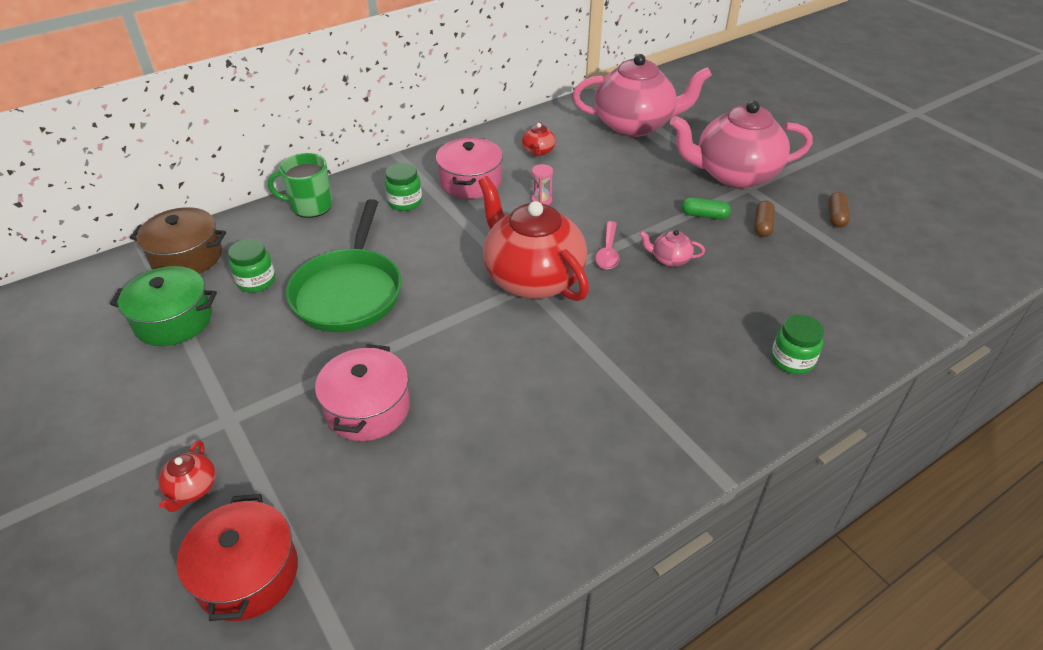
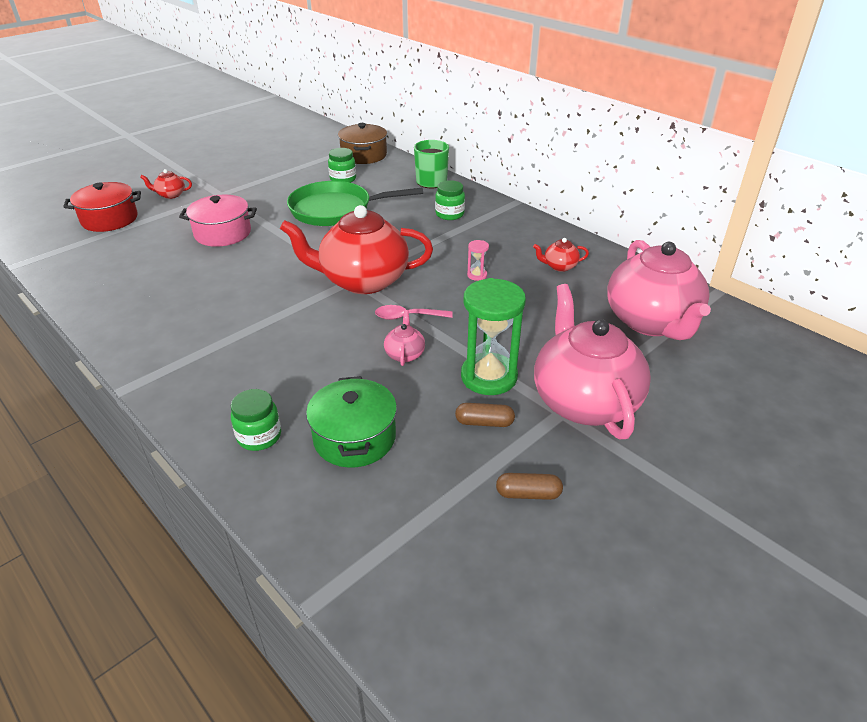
camera: 80 degrees right, 5 degrees down
green pot [110,266,217,346] -> green pot moved to [306,376,397,468]
pink pot [436,137,503,199] -> none
red teapot [478,176,589,301] -> red teapot turned 135 degrees counterclockwise [280,205,433,294]
green capsule [682,197,731,219] -> green hourglass [461,278,526,395]

